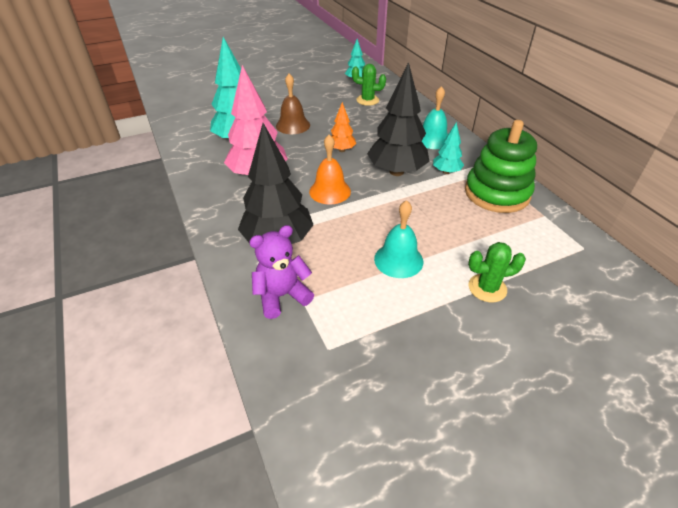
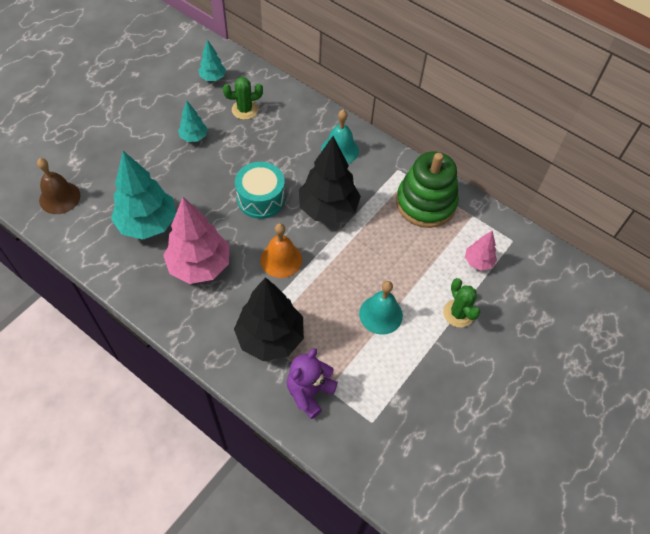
camera: 30 degrees left, 15 degrees up
brown bell [276,74,310,134] -> brown bell moved to [37,158,80,214]
orange tree [331,102,356,152] -> turquoise drum [235,162,285,219]
turquoise tree [433,122,464,174] -> turquoise tree moved to [178,101,207,142]
green cactus [468,242,526,302] -> green cactus turned 75 degrees counterclockwise [443,278,481,328]
none -> pink tree [465,230,497,271]

